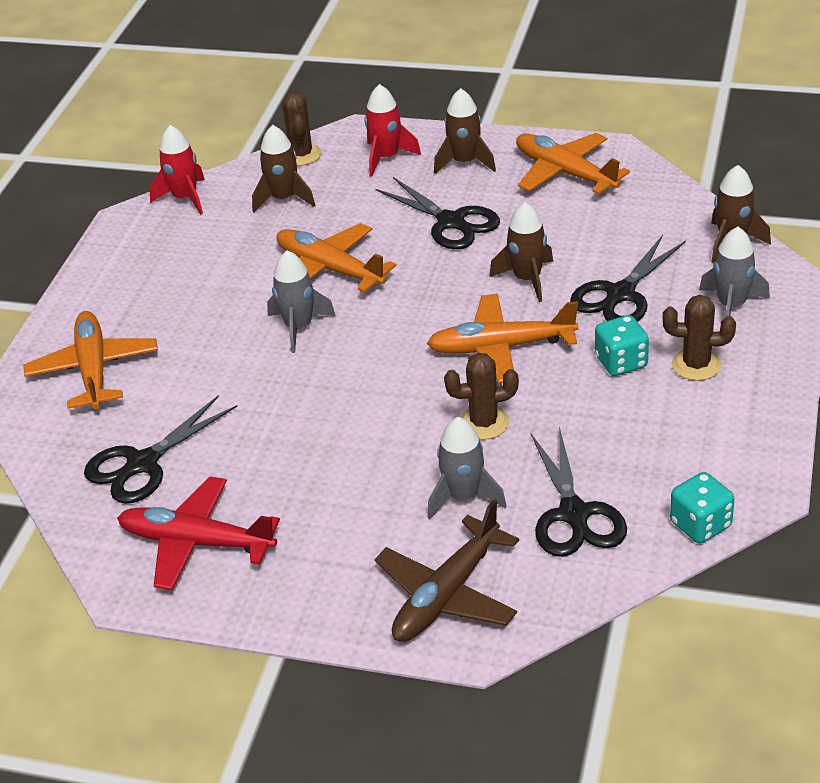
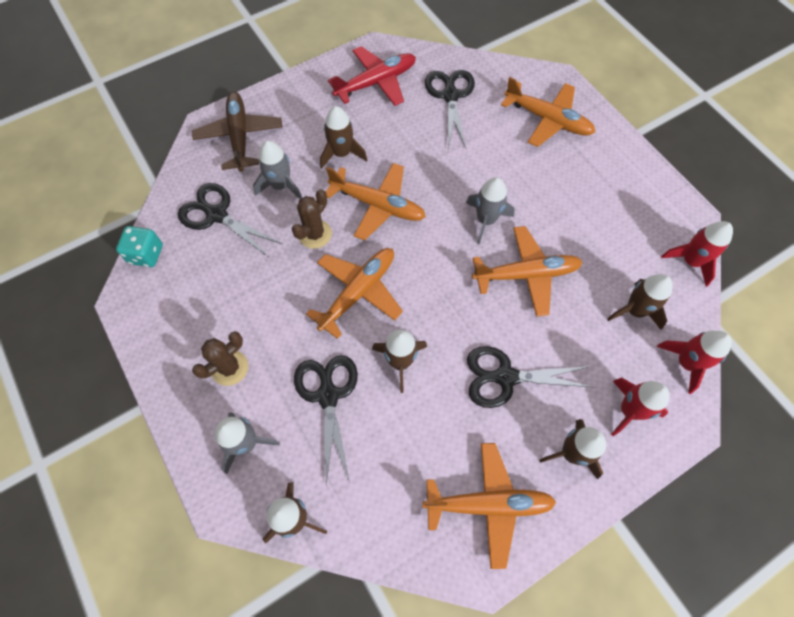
camera: 130 degrees right, 25 degrees up
brown cactus [282,92,321,166] -> red rocket [657,331,732,394]
turquoise dice [595,315,649,376] -> none
none -> brown rocket [320,106,367,169]
none -> orange plane [326,163,426,241]

